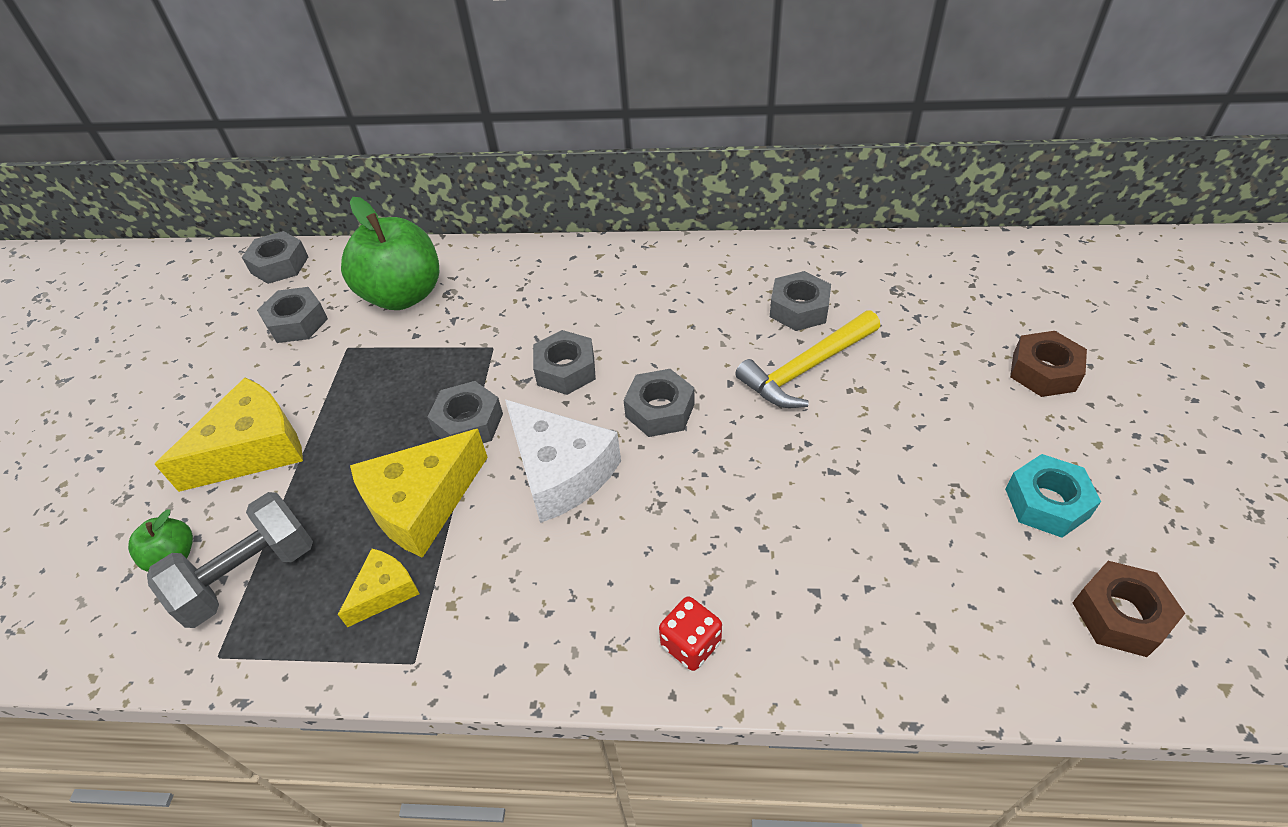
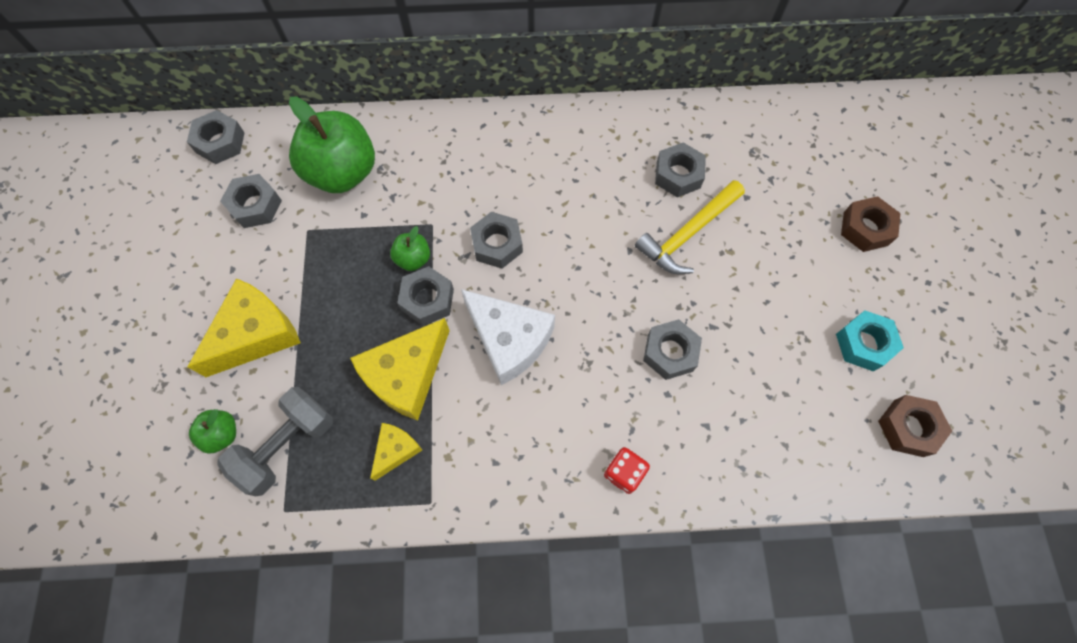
camera: 10 degrees left, 20 degrees up
grey nut [624,369,695,437] -> grey nut moved to [643,319,702,380]
none -> green apple [390,226,430,271]

